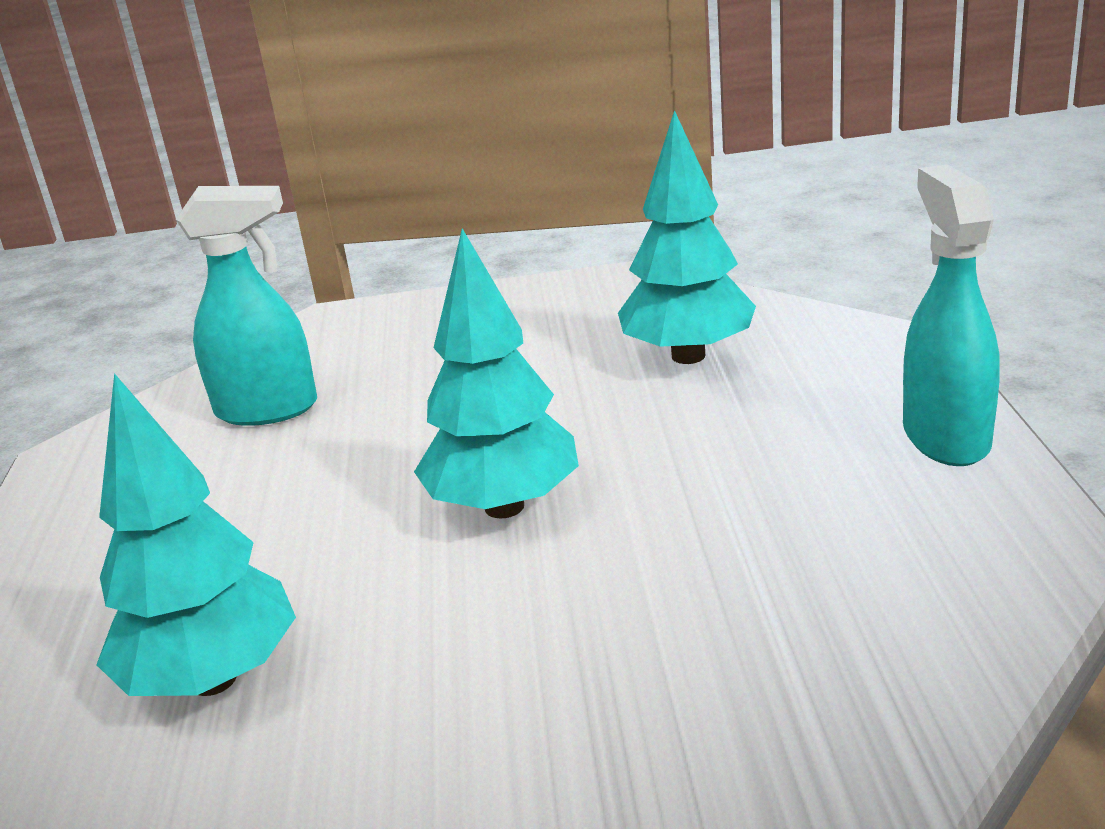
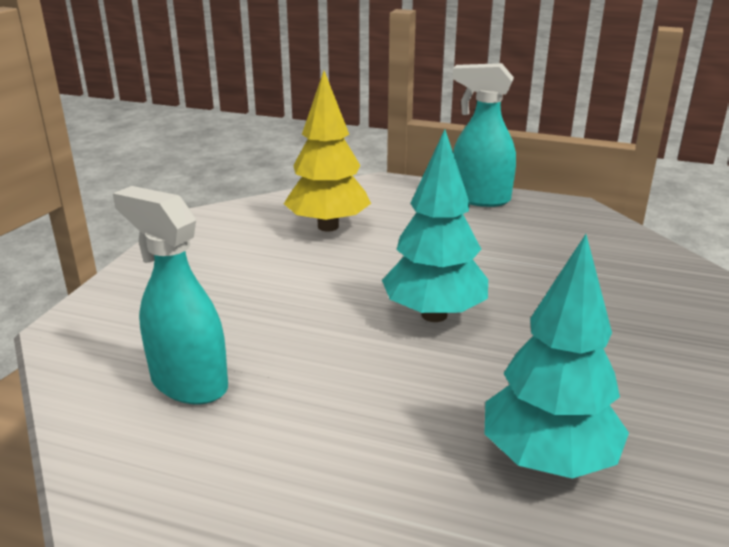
camera: 70 degrees left, 0 degrees up
turquoise spray bottle [176,186,317,426] -> turquoise spray bottle turned 75 degrees counterclockwise [113,186,228,405]
turquoise tree [618,110,756,364] -> yellow tree [284,71,371,232]

